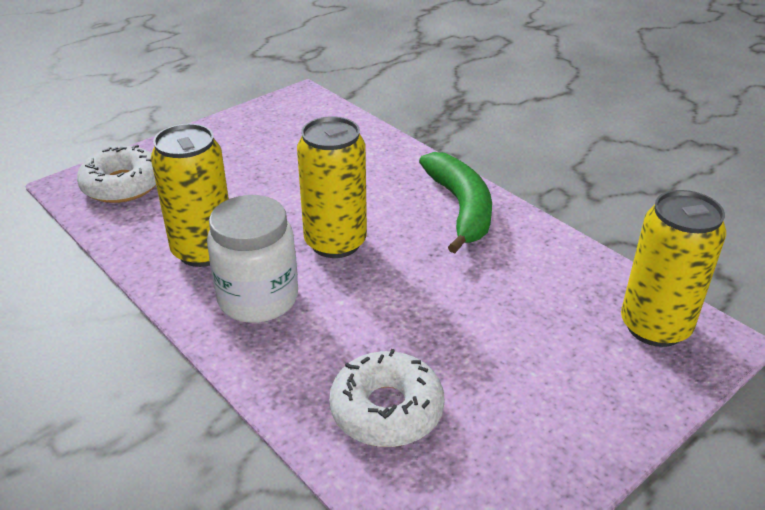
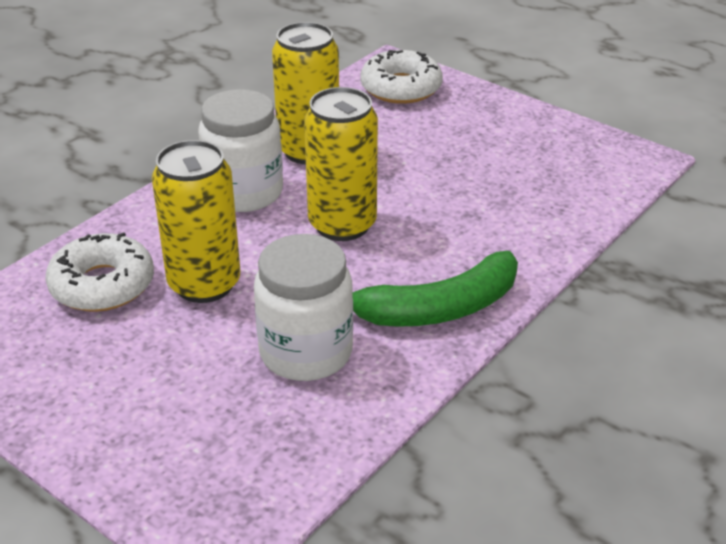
camera: 80 degrees right, 0 degrees up
yellow can [621,190,726,347] -> yellow can moved to [152,140,240,303]
none -> white jar [254,234,353,381]

